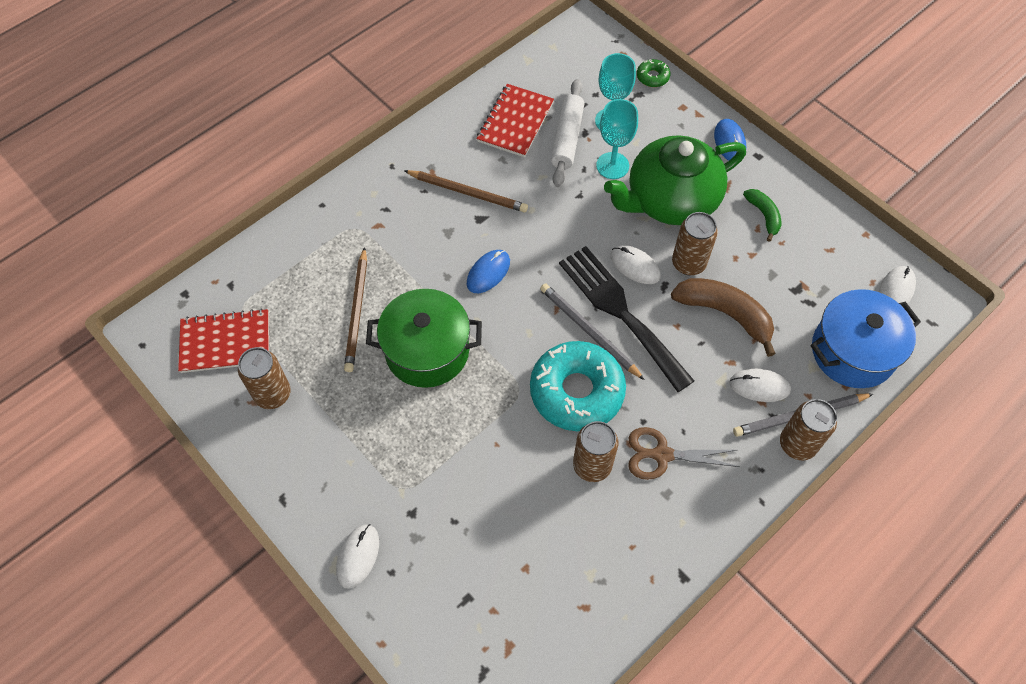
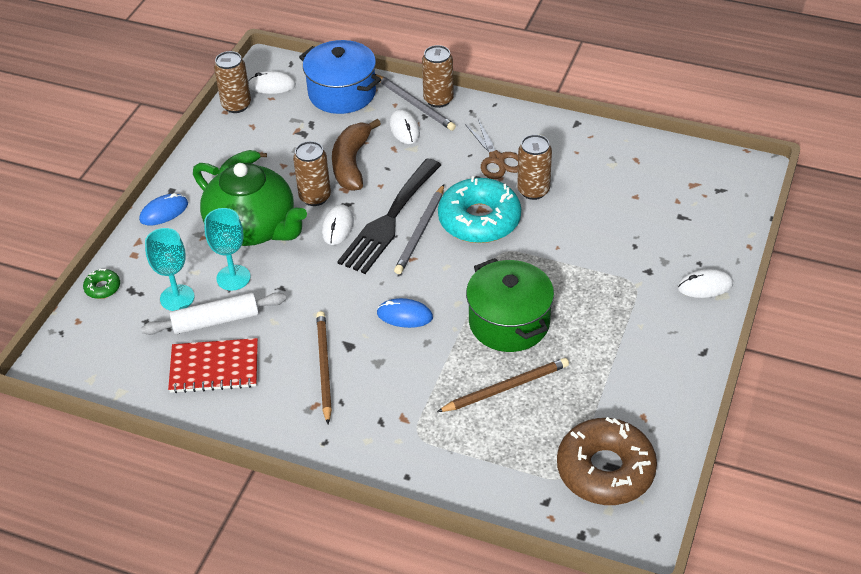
camera: 115 degrees left, 15 degrees down
red notebook [178,308,269,373] -> brown donut [557,417,657,505]
brown can [238,347,291,409] -> brown can moved to [214,51,251,113]

